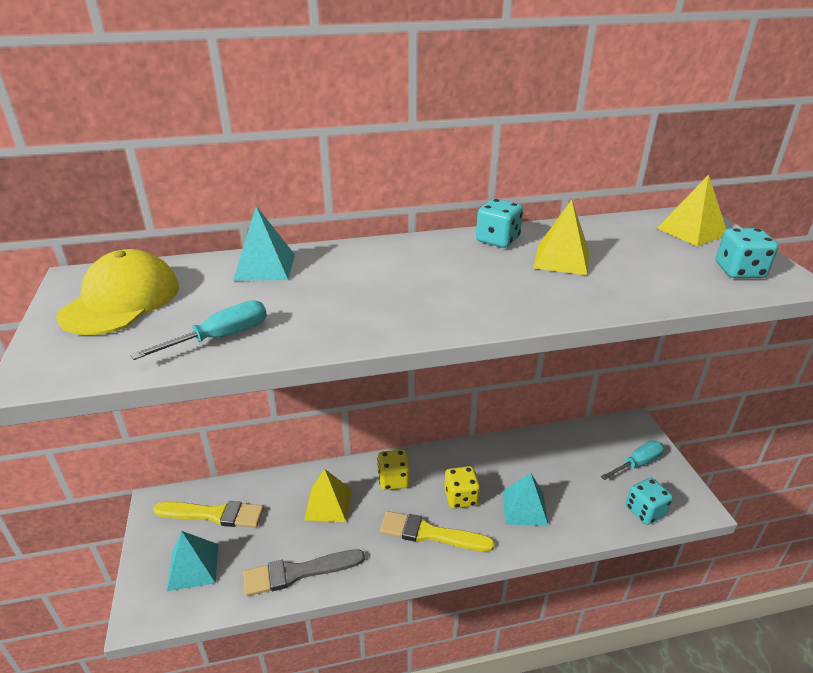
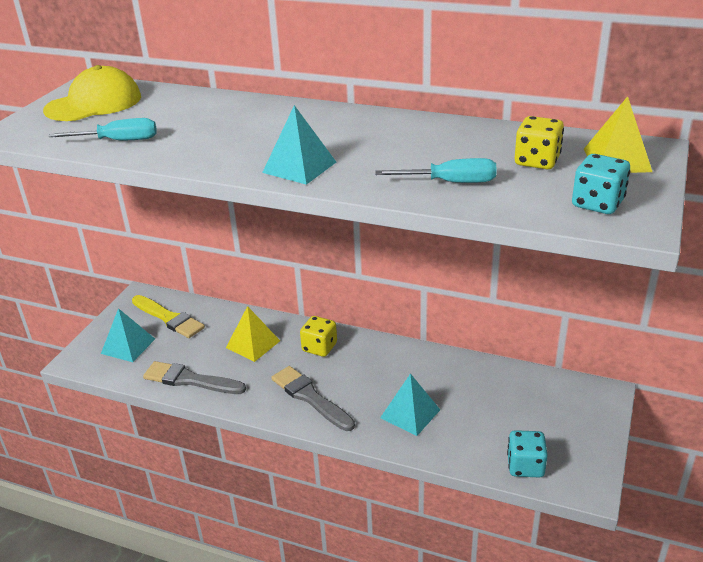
camera: 35 degrees right, 0 degrees up
turquoise pyramid [233,206,295,281] -> turquoise pyramid moved to [262,105,336,185]
yellow brush [380,511,495,552] -> grey brush [271,366,355,431]
yellow dice [444,466,480,509] -> yellow dice moved to [515,116,564,169]
turquoise dice [476,199,523,248] -> none
yellow pyramid [533,199,589,275] -> none
turquoise screwdriver [601,441,664,480] -> turquoise screwdriver moved to [376,158,497,183]

